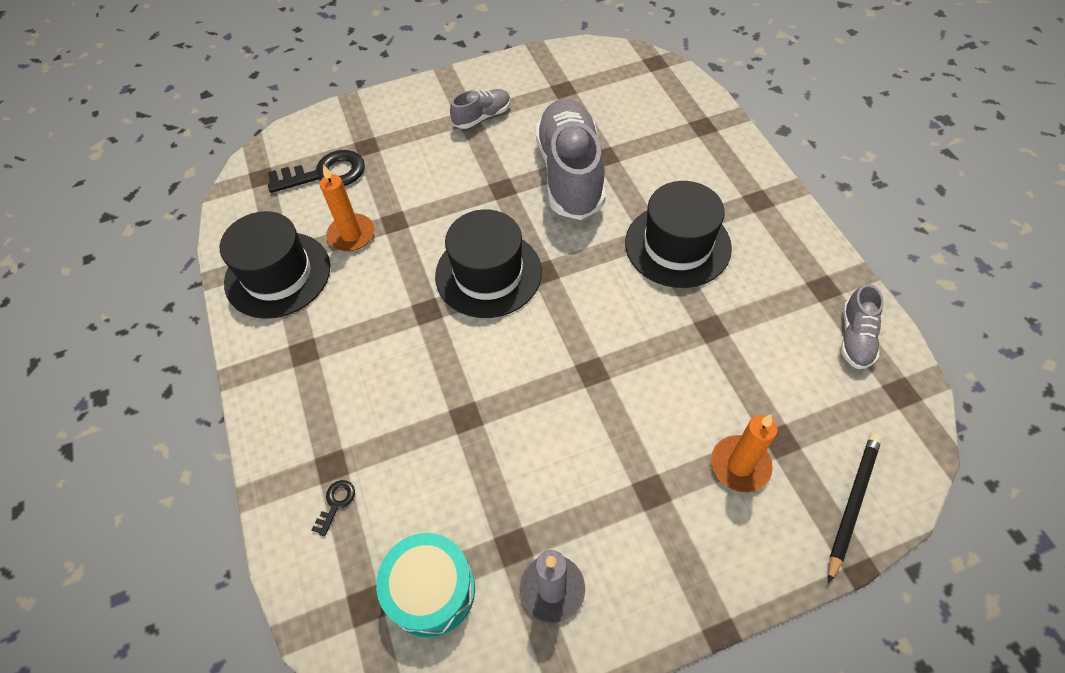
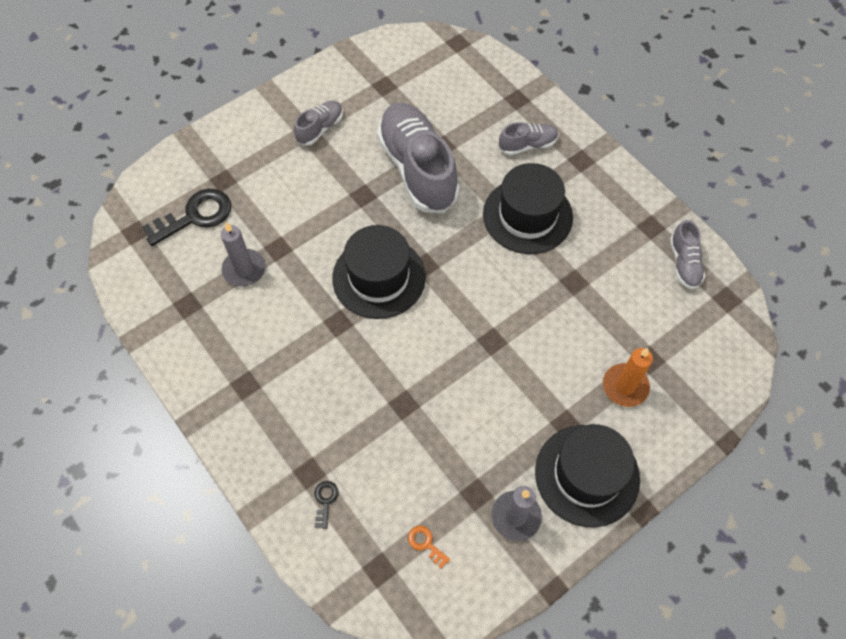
camera: 20 degrees left, 5 degrees up
black hat [220,211,330,319] -> black hat moved to [535,424,640,528]
orange candle [320,165,374,251] -> grey candle [221,222,266,287]
turquoise drum [376,533,475,638] -> orange key [408,526,450,568]
black pencil [828,433,882,583] -> none
none -> grey shoe [499,122,559,155]

